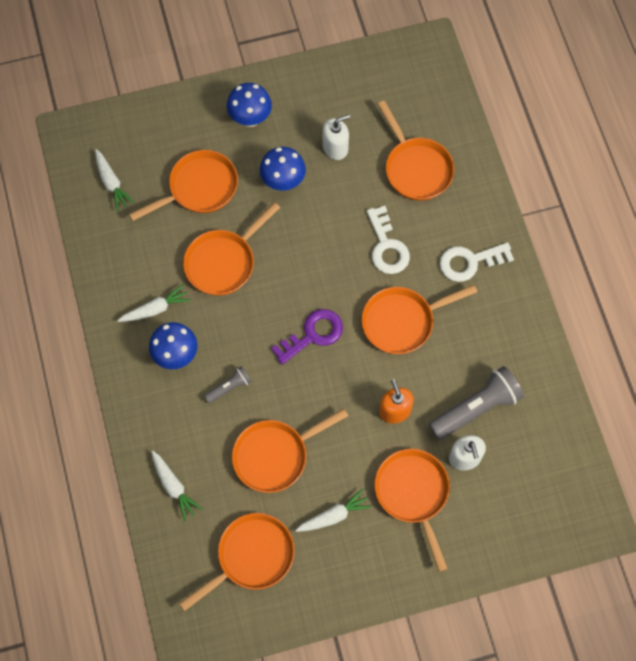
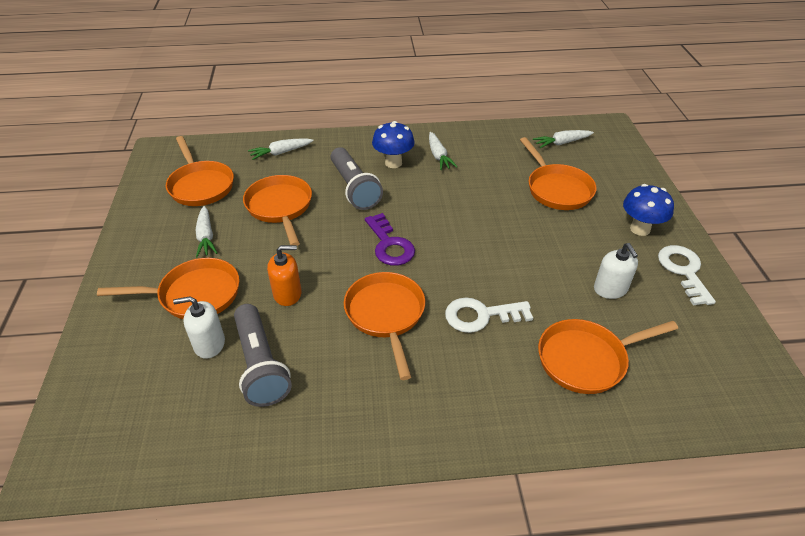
camera: 100 degrees right, 25 degrees down
orange pan [183,202,280,296] -> none
grey flashlight [204,366,251,403] -> grey flashlight [331,147,383,210], size x1.98
blue mushroom [260,147,306,191] -> none
white key [440,242,514,282] -> white key moved to [658,245,716,305]

